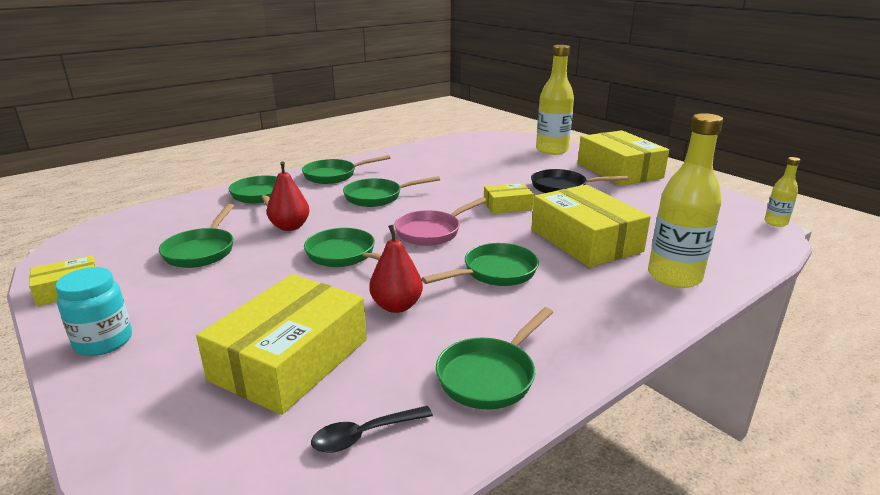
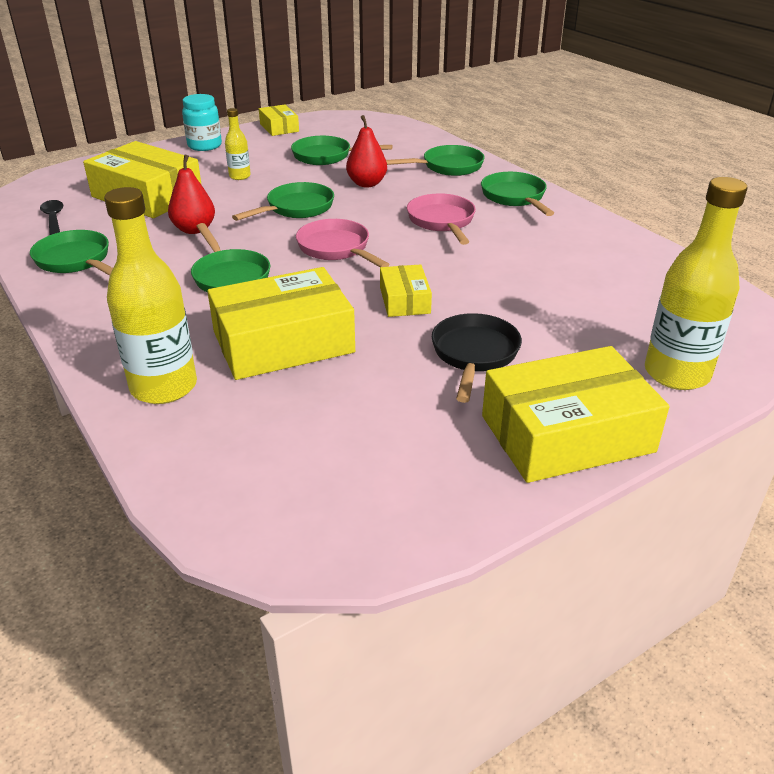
camera: 95 degrees right, 10 degrees up
green pan [343,176,440,207] -> pink pan [407,193,476,245]
yellow bottle [764,157,800,227] -> yellow bottle moved to [225,108,251,180]

